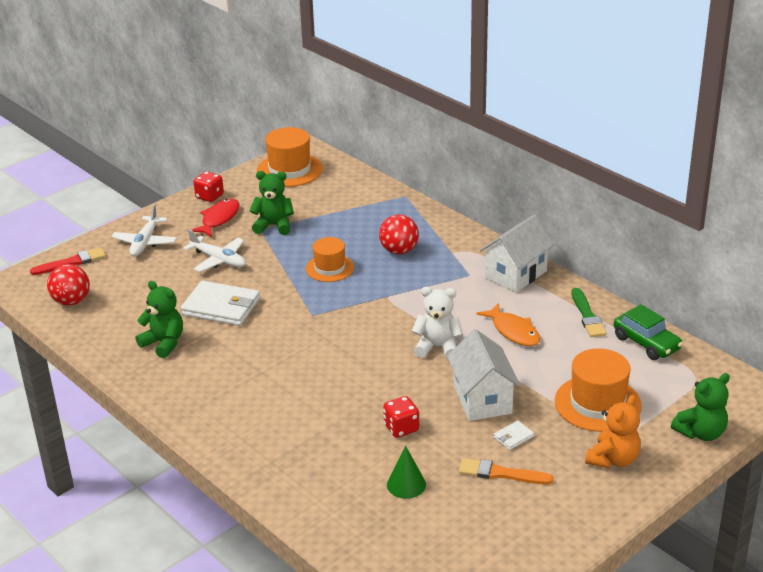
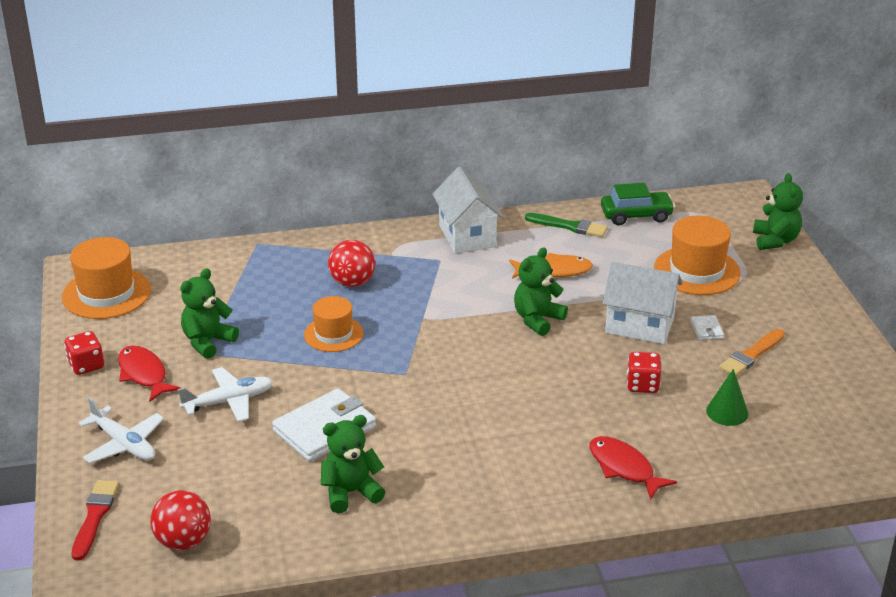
camera: 60 degrees left, 0 degrees up
white teddy bear [412,287,463,359] -> green teddy bear [514,247,568,336]
orange teddy bear [585,395,641,469] -> none
none -> red fish [589,436,677,500]

